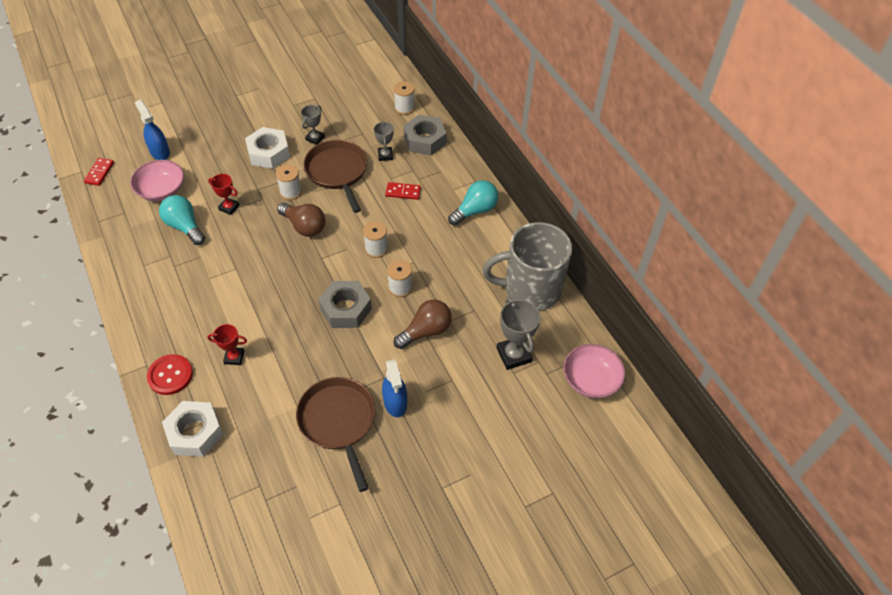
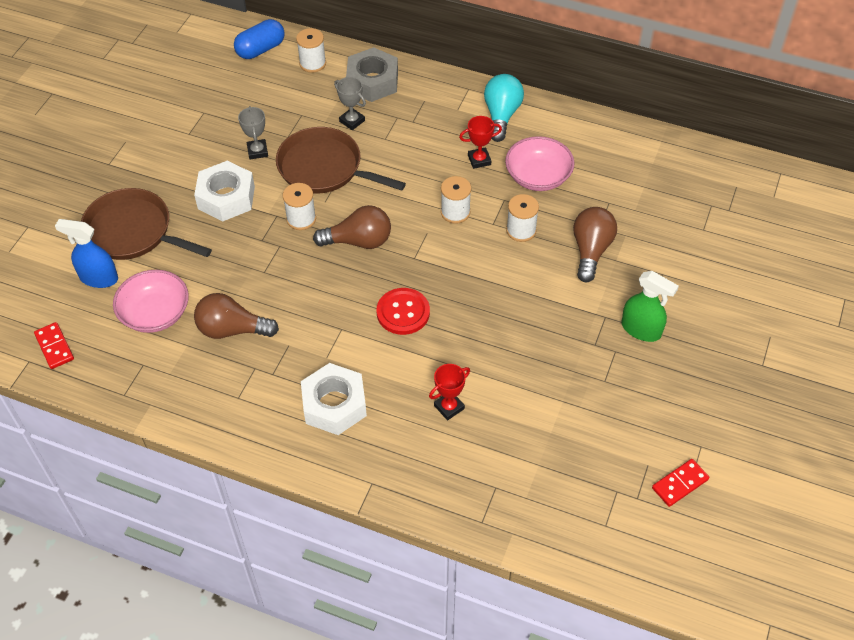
camera: 40 degrees left, 0 degrees up
red button [147,354,193,395] -> red button moved to [376,288,430,335]
turquoise light bulb [159,195,205,245] -> brown light bulb [194,293,279,339]
white nut [162,401,224,457] -> white nut moved to [301,363,367,435]
red trophy [208,174,239,215] -> red trophy moved to [459,116,502,169]
brown pan [296,377,375,492] -> brown pan moved to [81,188,212,260]
grey nut [318,281,372,328] -> none
blue spray bottle [382,359,407,417] -> green spray bottle [622,271,679,342]
red domino [385,182,421,200] -> red domino moved to [652,459,709,507]
grey mug [482,222,572,310] -> none
grey trophy [497,297,541,370] -> none
pink bowl [564,344,625,398] -> pink bowl moved to [505,136,574,191]
none -> blue capsule [234,19,285,59]

